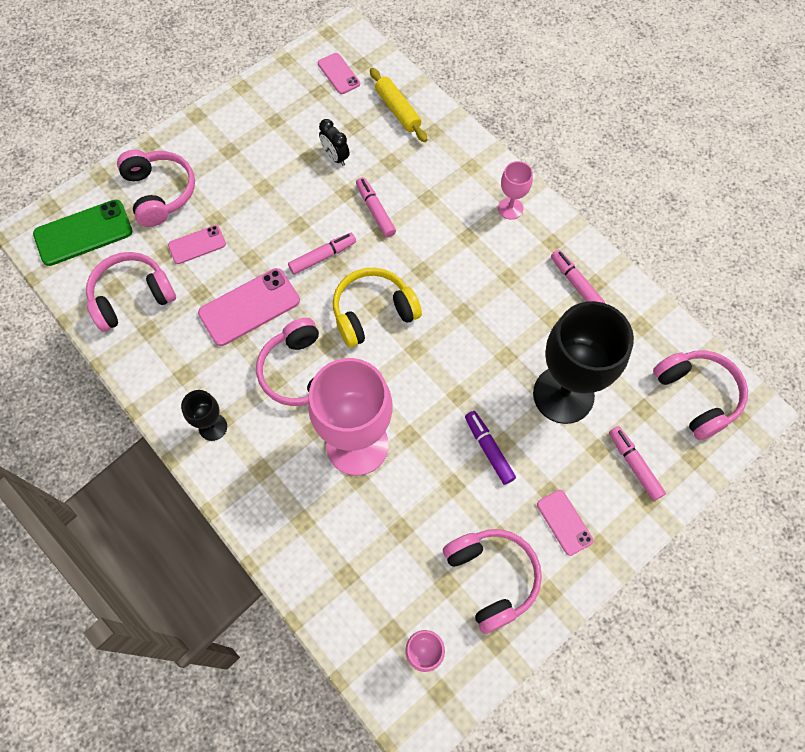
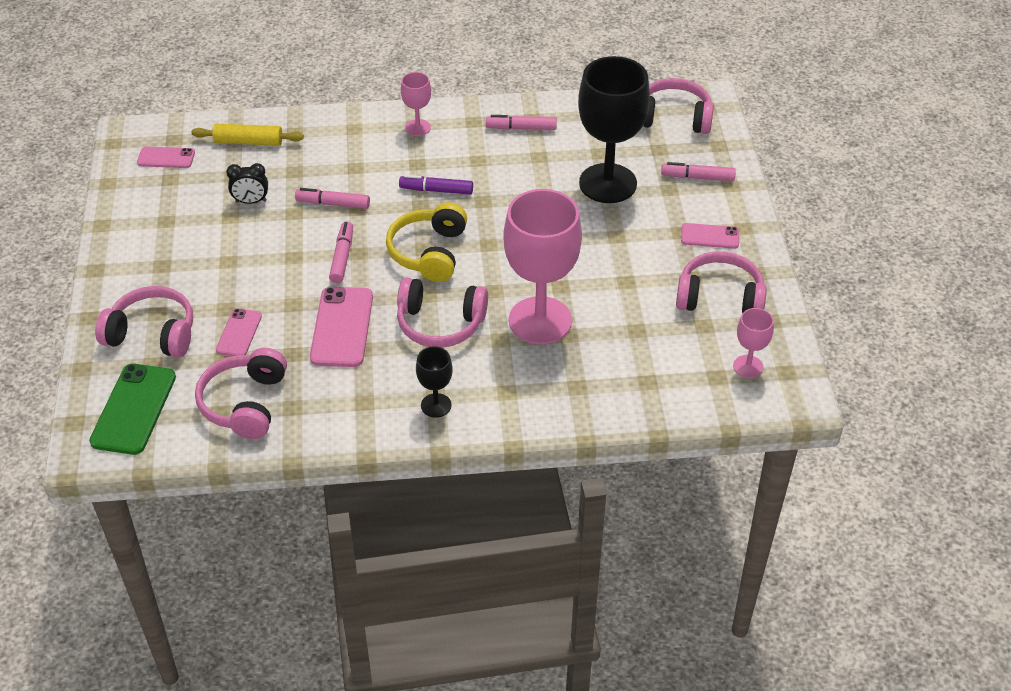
camera: 55 degrees left, 20 degrees down
purple marker [465,411,516,485] -> purple marker moved to [399,175,473,195]

